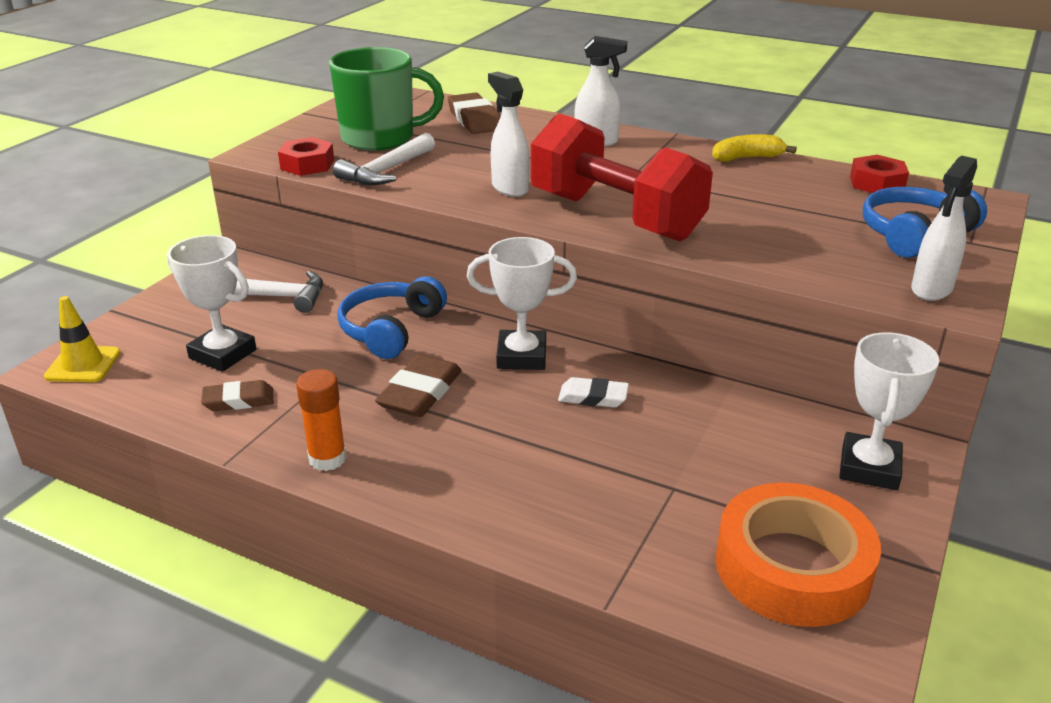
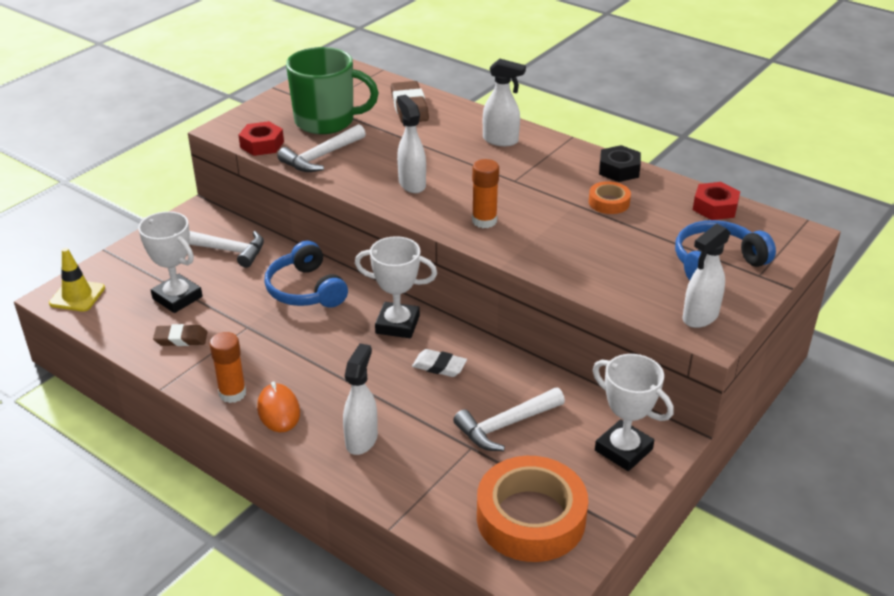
camera: 10 degrees right, 5 degrees up
blue headphones [337,276,447,359] -> blue headphones turned 60 degrees counterclockwise [264,241,348,308]
brown eraser [375,355,462,417] -> none
red dumbbell [531,113,713,242] -> orange glue stick [472,159,499,228]
yellow banana [712,134,797,162] -> black nut [599,145,641,182]
white trophy [839,332,939,490] -> white trophy turned 75 degrees counterclockwise [593,354,674,471]
none -> orange mouse [257,381,300,432]
none -> white spray bottle [343,343,378,455]
none -> white hammer [453,387,565,451]
none -> orange tape [589,181,631,214]

